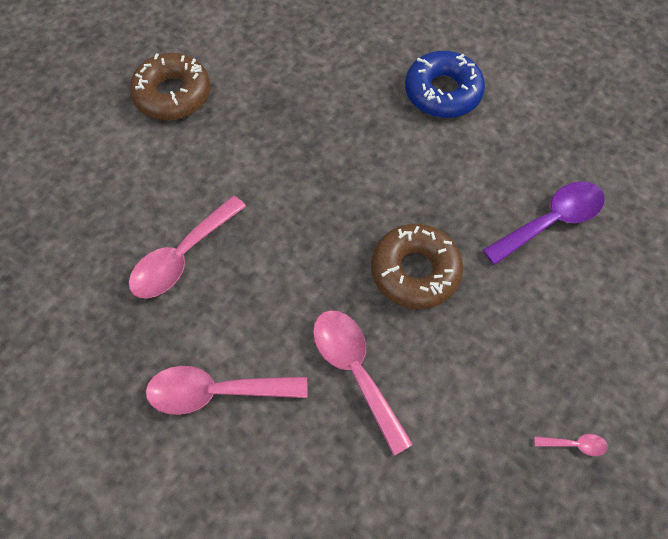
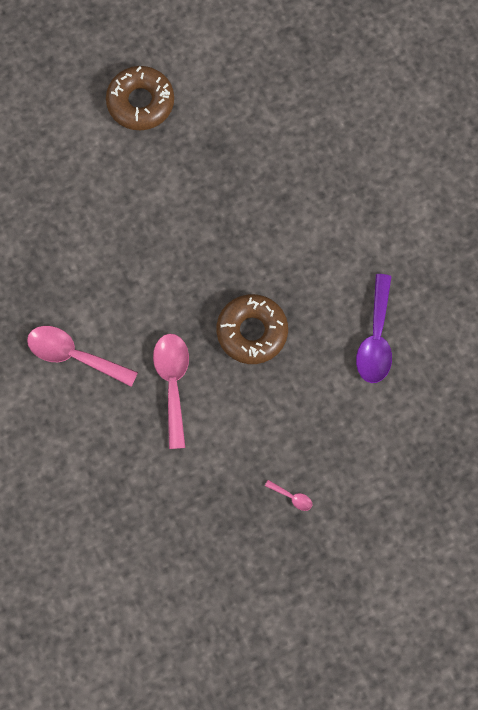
camera: 25 degrees right, 10 degrees up
pink spoon [129,196,246,299] -> none
blue donut [405,51,485,118] -> none
purple spoon [483,181,605,265] -> purple spoon turned 105 degrees clockwise [356,274,392,383]

